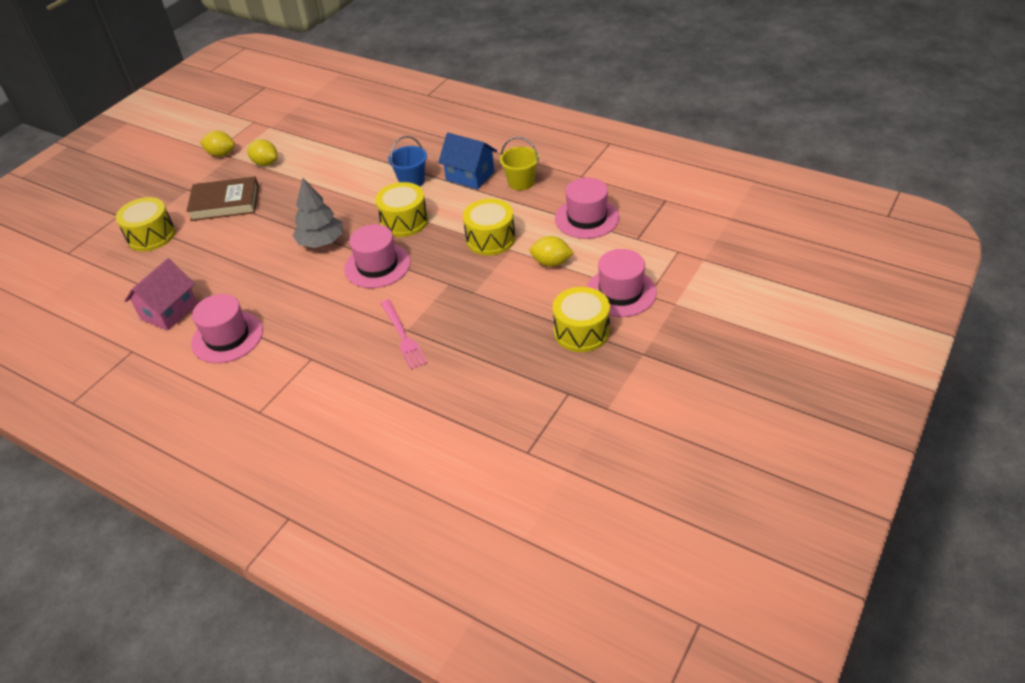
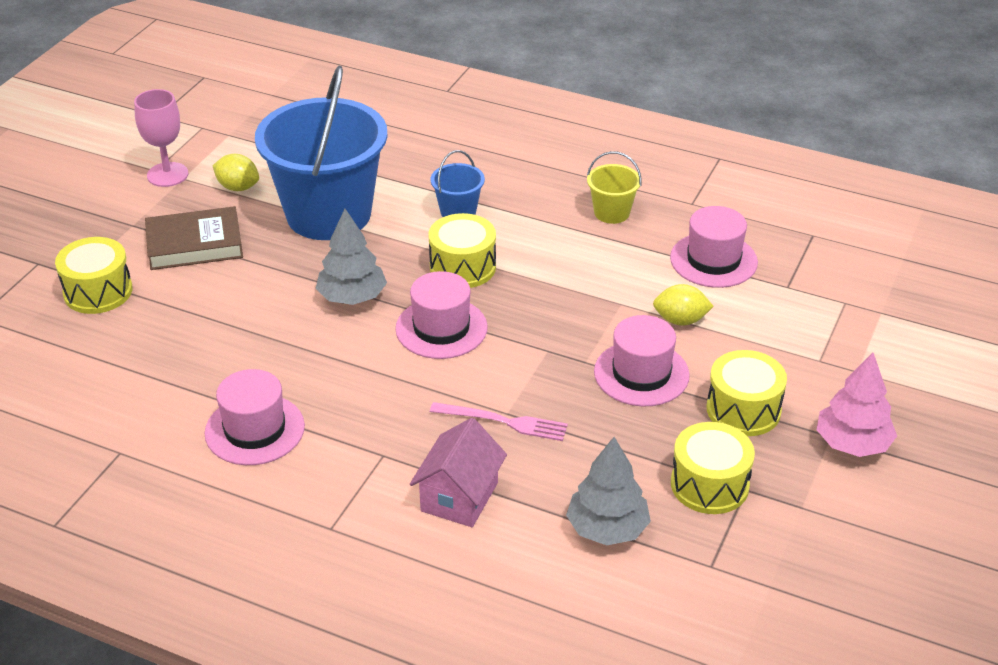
camera: 10 degrees left, 5 degrees down
pink house [125,258,197,331] -> pink house moved to [410,418,507,527]
yellow lemon [200,131,235,157] -> pink goblet [134,89,188,187]
pink fork [381,299,427,370] -> pink fork turned 45 degrees counterclockwise [430,402,568,441]
blue house [438,133,497,190] -> none
yellow drum [463,199,515,256] -> yellow drum moved to [671,422,755,514]
pink hat [586,249,657,317] -> pink hat moved to [594,315,690,407]
none -> blue bucket [255,66,388,240]
none -> grey tree [566,437,651,545]
none -> pink tree [817,353,897,457]

